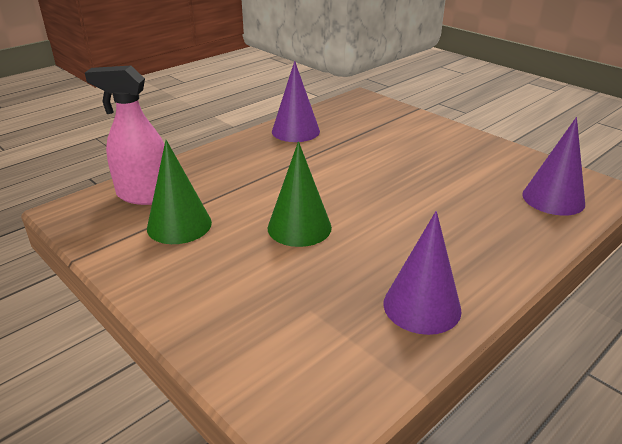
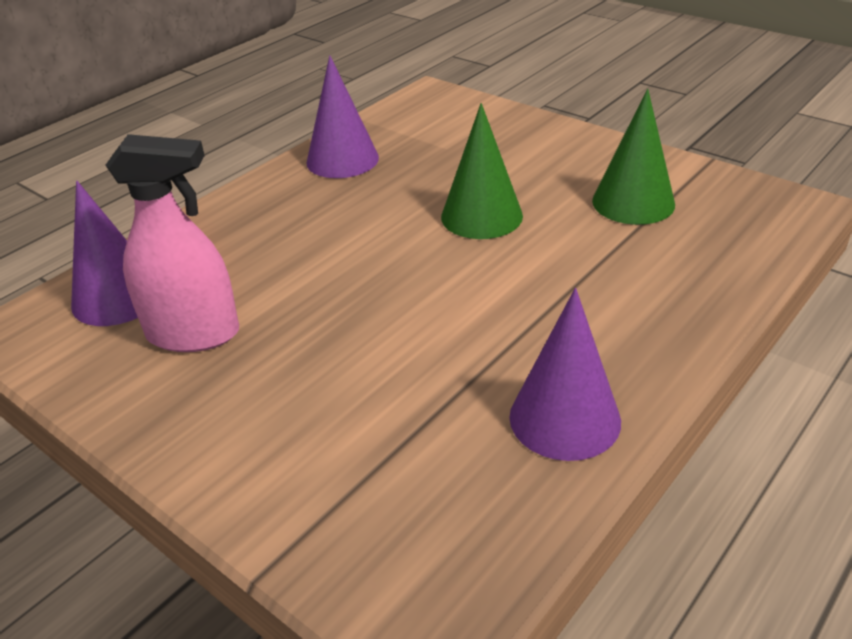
camera: 175 degrees right, 5 degrees up
pink spray bottle [85,65,165,205] -> pink spray bottle moved to [106,134,239,352]

